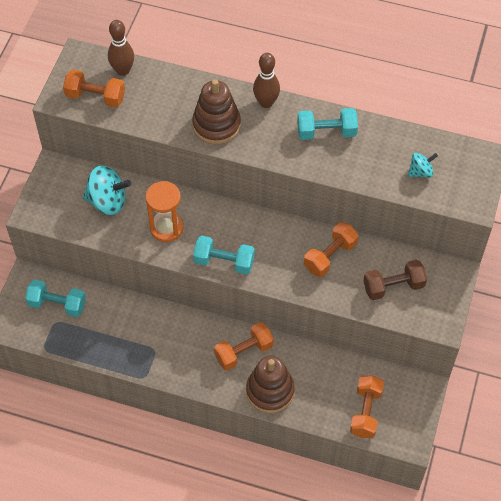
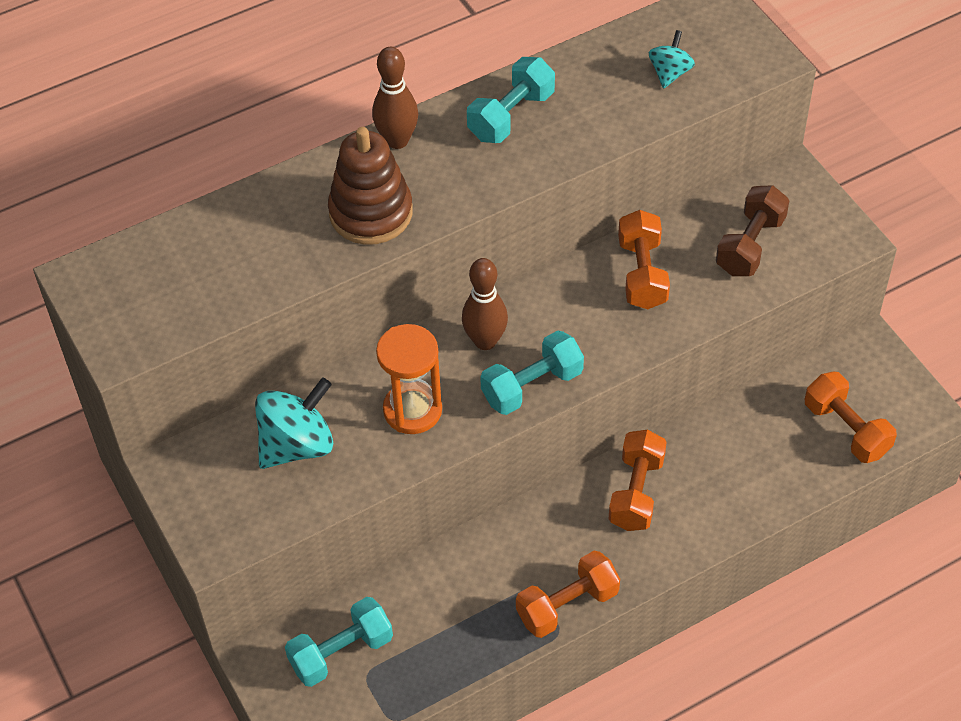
camera: 45 degrees left, 5 degrees down
orange dumbbell [63,69,125,108] -> orange dumbbell moved to [516,551,620,638]
brown bowling pin [108,20,134,76] -> brown bowling pin moved to [462,258,508,350]
brown stacking toy [246,356,295,413] -> none

